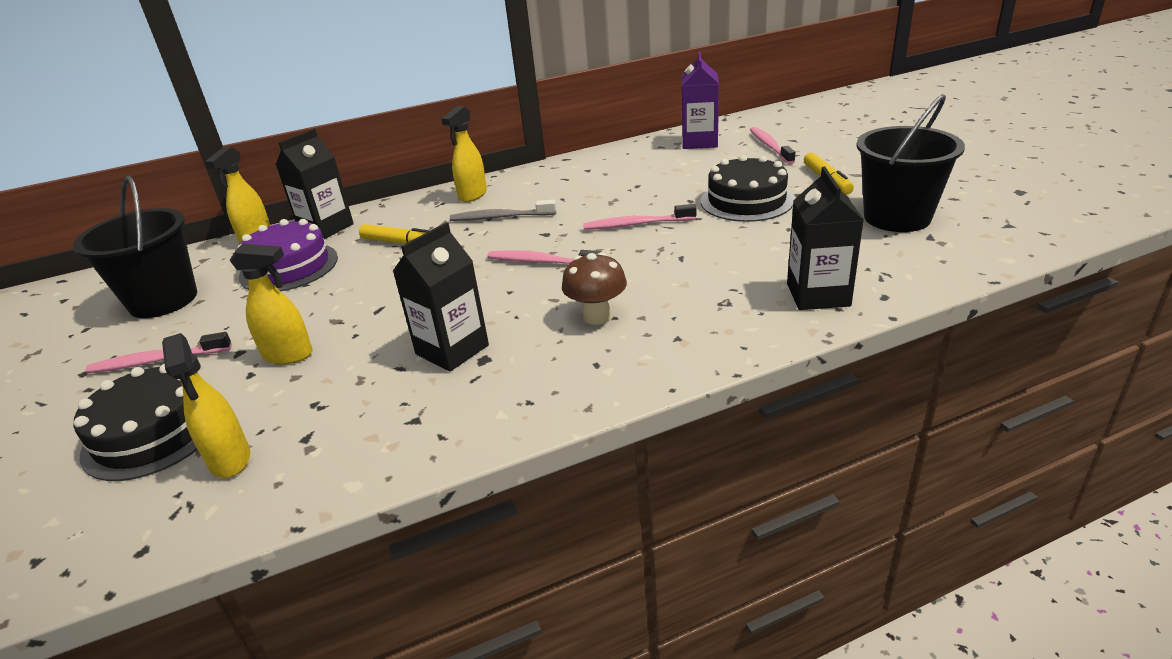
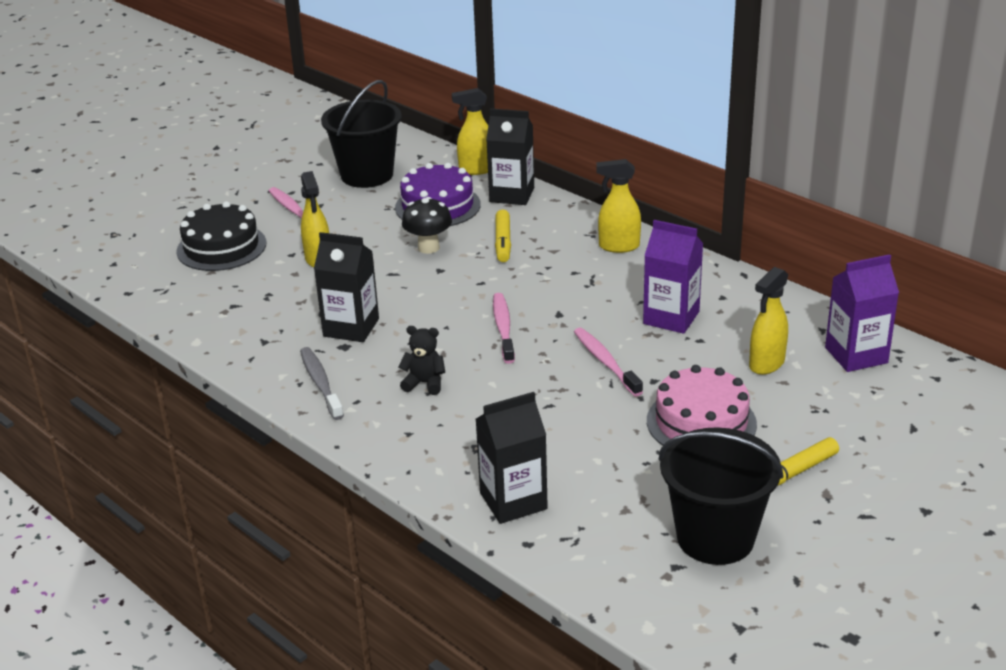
camera: 65 degrees right, 0 degrees up
yellow spray bottle [162,333,250,478] -> yellow spray bottle moved to [749,267,789,375]
grey toothbrush [450,200,556,221] -> grey toothbrush moved to [300,347,344,420]
brown mushroom [562,252,627,325] -> black teddy bear [398,326,445,395]
black cake [701,155,794,222] -> pink cake [647,365,757,446]
pink toothbrush [750,127,795,164] -> none
none -> black mushroom [402,197,452,254]
none -> purple carton [643,220,703,334]

